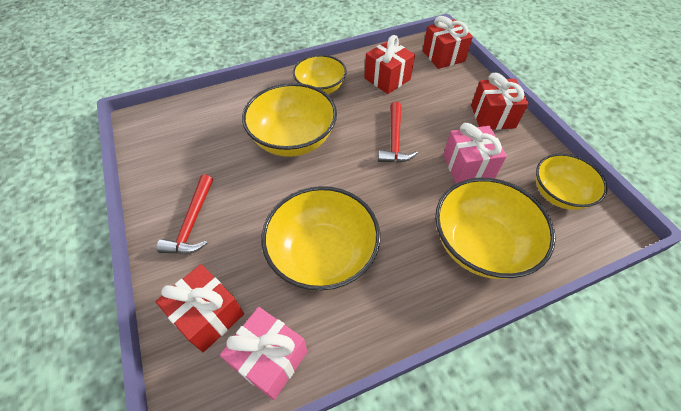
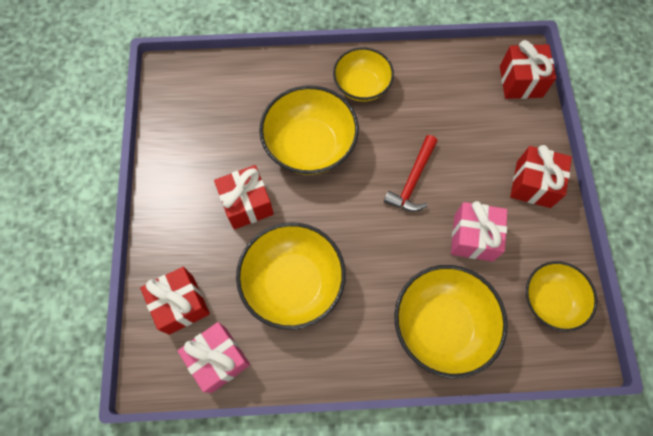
camera: 20 degrees right, 15 degrees up
red hammer [156,174,213,254] -> none
red gift [364,35,415,94] -> red gift moved to [214,165,274,229]

